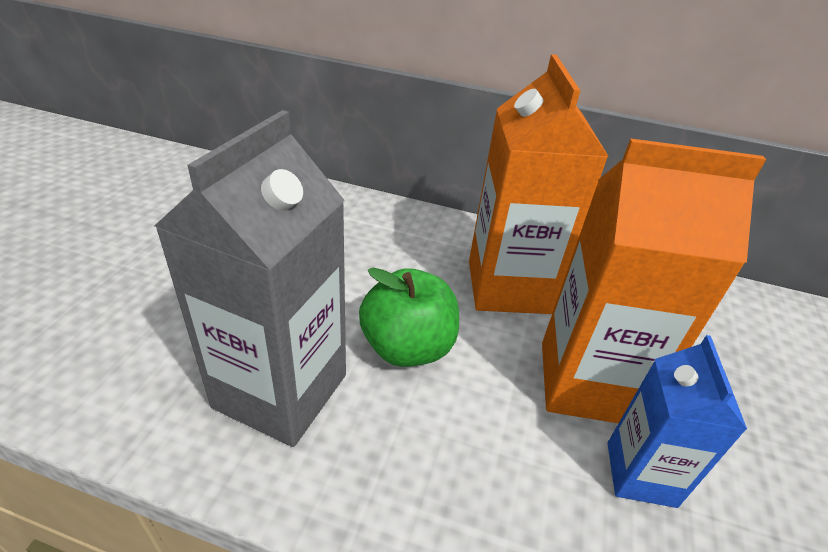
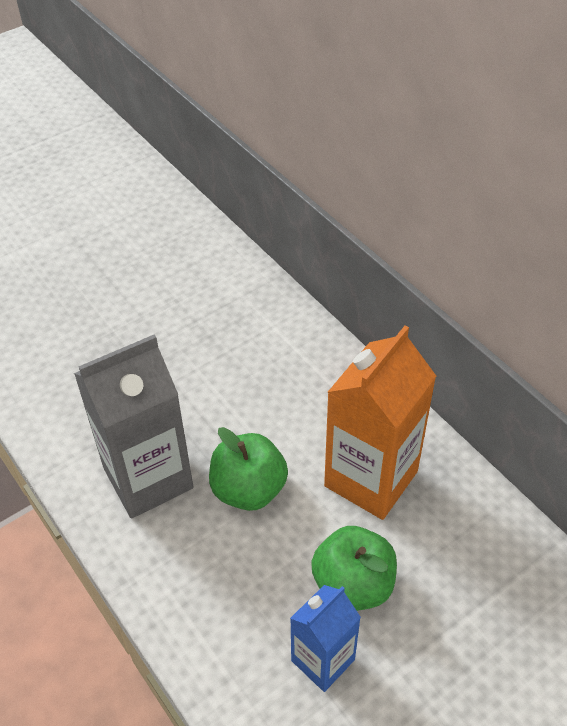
camera: 40 degrees right, 10 degrees up
orange carton [542,138,766,423] -> green apple [311,526,397,611]

